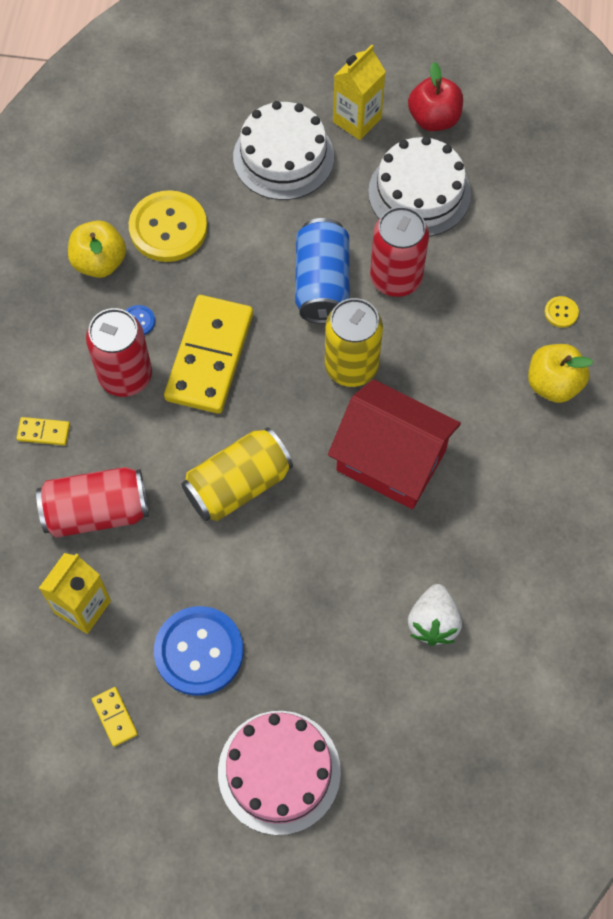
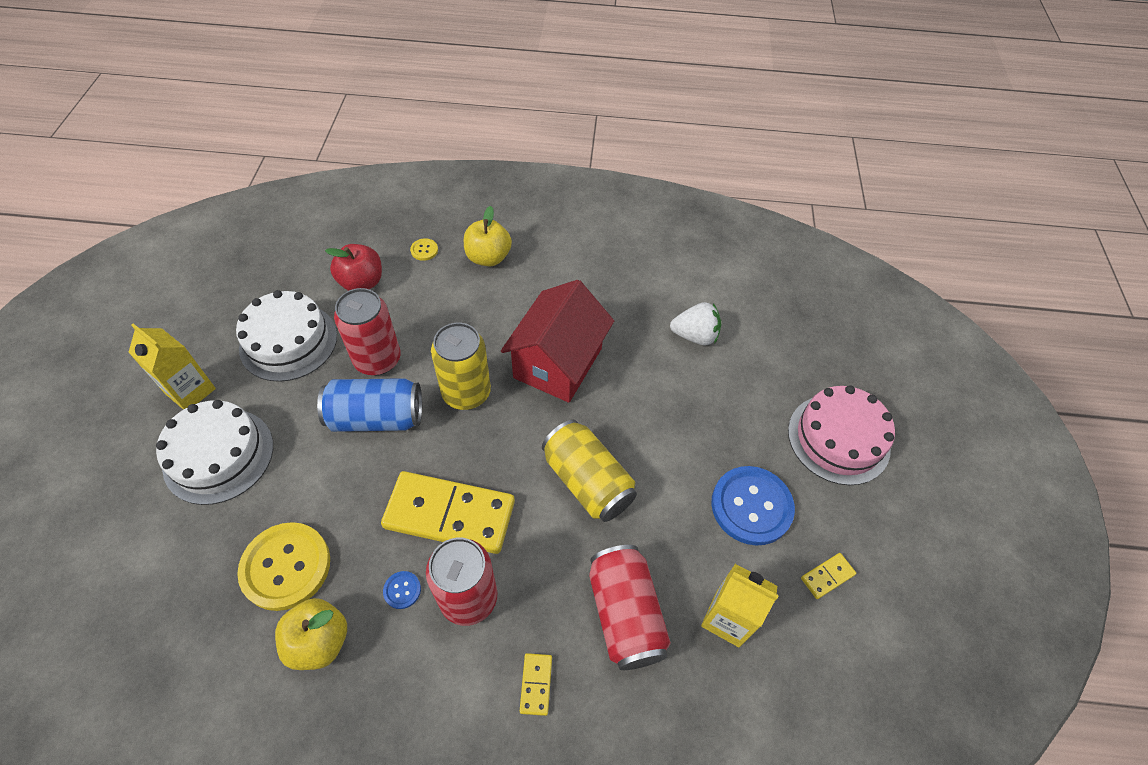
camera: 95 degrees left, 10 degrees down
red apple [408,62,463,131] -> red apple moved to [325,244,382,291]

